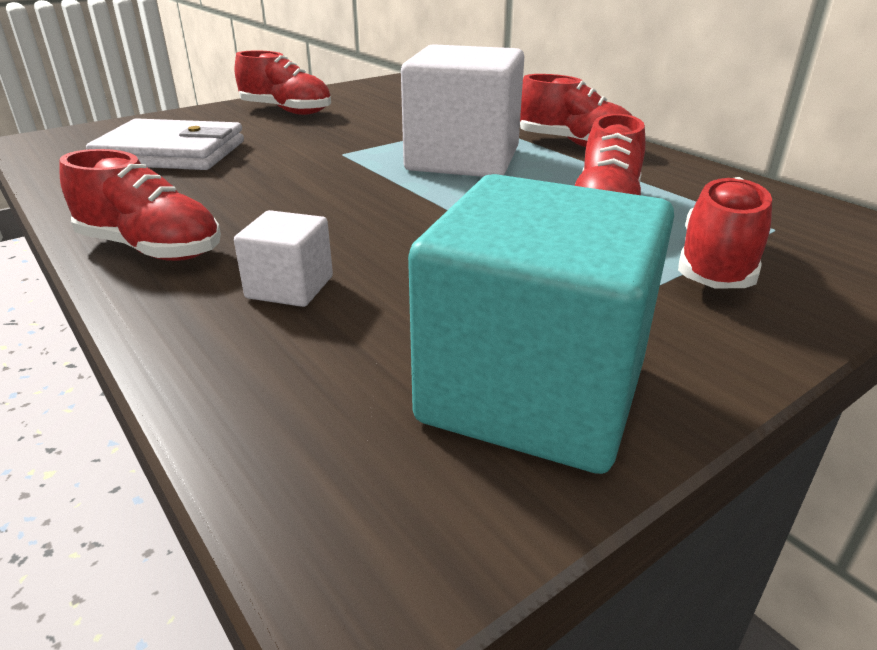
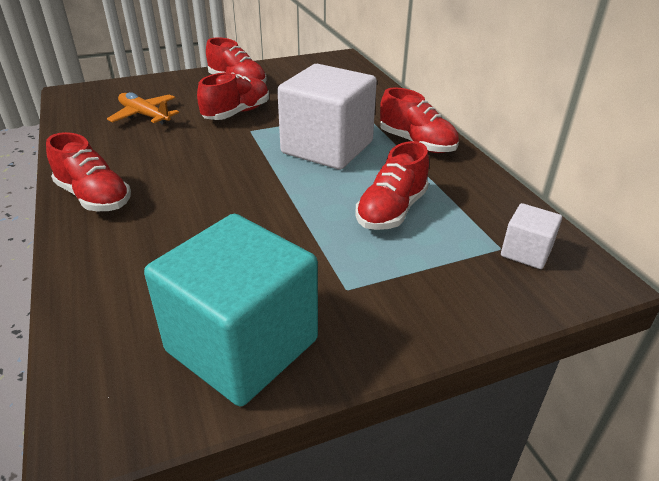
camera: 15 degrees right, 5 degrees up
white wallet [86,118,244,170] -> orange plane [107,92,179,125]
white cube [234,210,333,307] -> white cube moved to [501,203,562,269]
red shoe [678,177,772,289] -> red shoe moved to [197,72,269,120]

